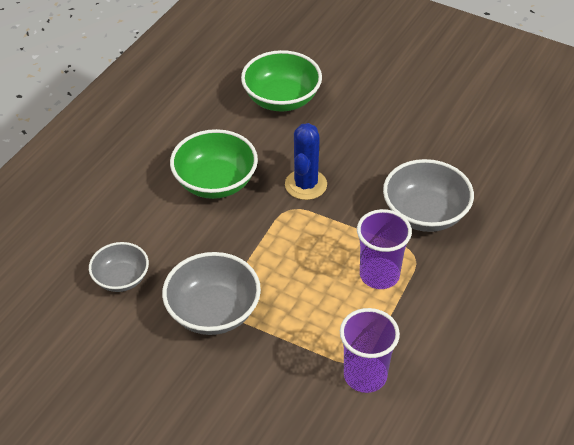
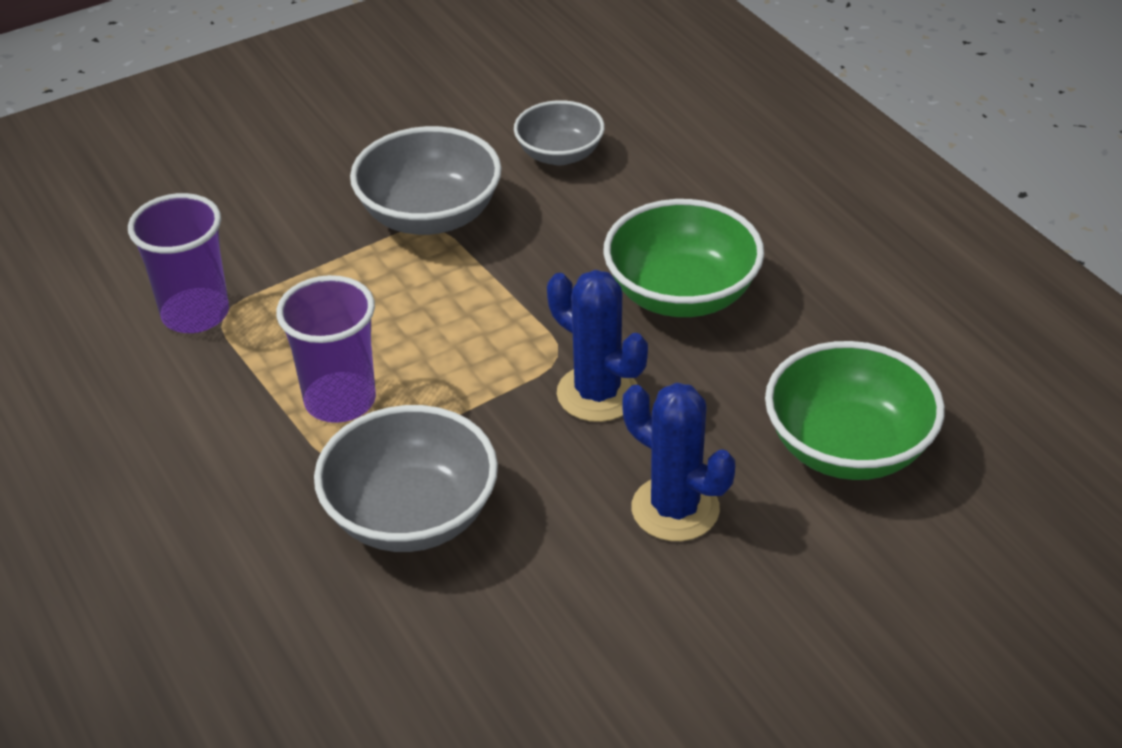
camera: 120 degrees right, 5 degrees down
none -> blue cactus [623,382,735,541]

